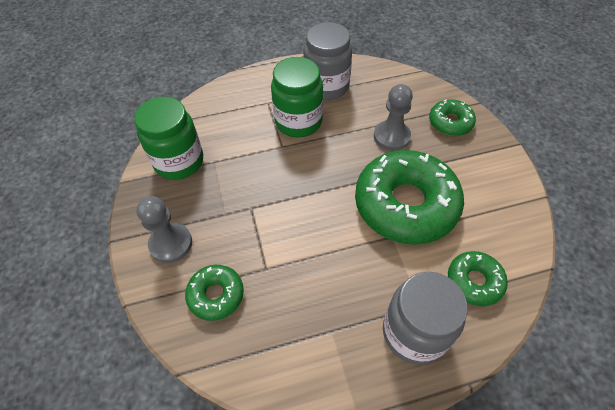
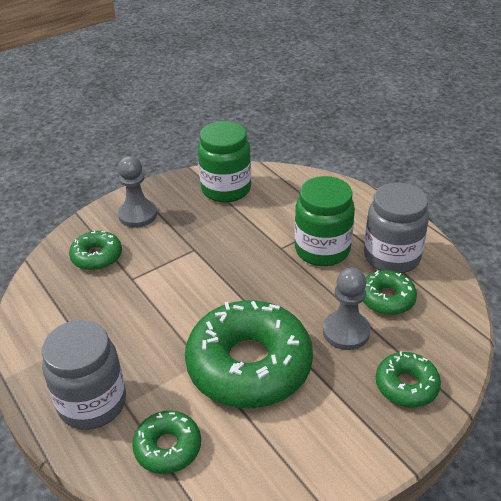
camera: 70 degrees right, 15 degrees down
none -> green donut [363,270,417,315]

